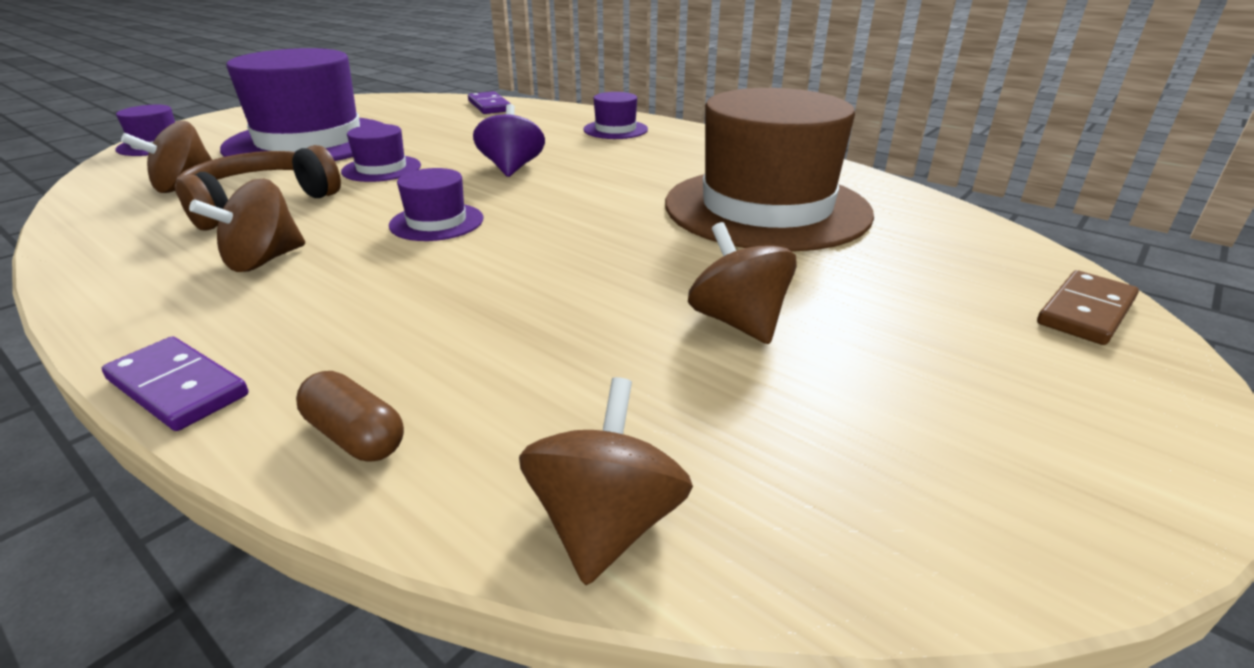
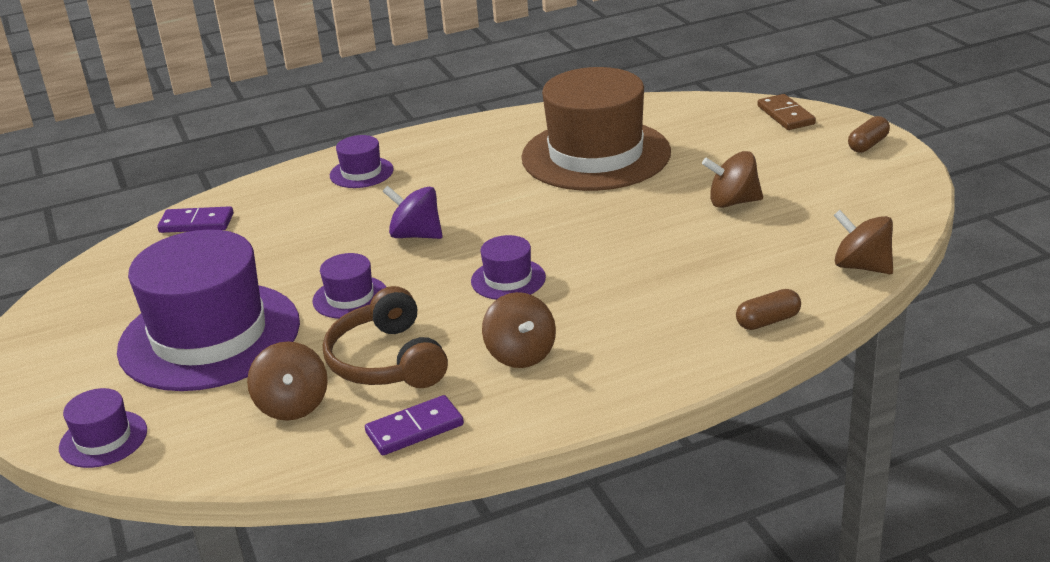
camera: 60 degrees left, 0 degrees up
purple domino [102,337,248,431] -> purple domino moved to [365,395,464,455]
none -> brown capsule [848,116,890,153]

